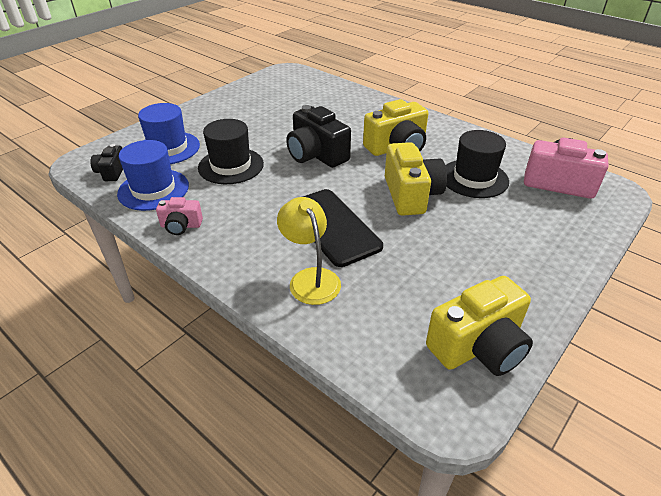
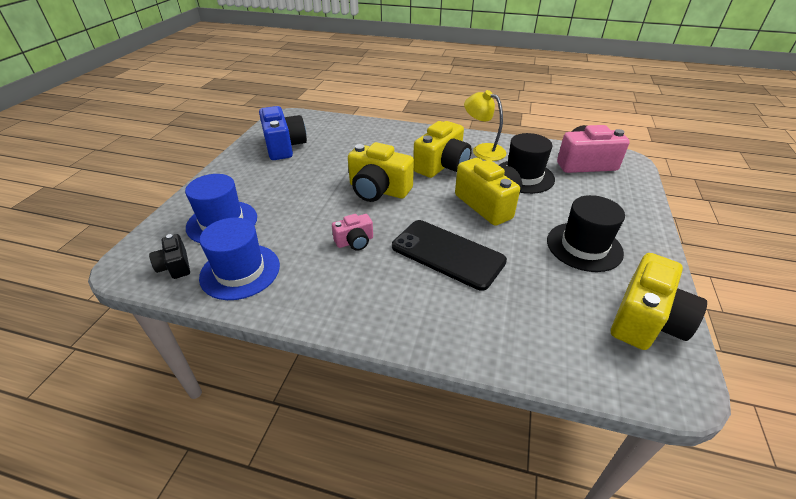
camera: 25 degrees left, 0 degrees up
pink camera [156,197,203,235] -> pink camera moved to [332,214,373,251]
black hat [198,119,264,184] -> black hat moved to [547,195,625,272]
yellow lamp [277,197,341,305] -> yellow lamp moved to [464,90,507,161]
black camera [286,105,351,168] -> yellow camera [348,142,414,202]
none -> blue camera [259,106,307,160]

